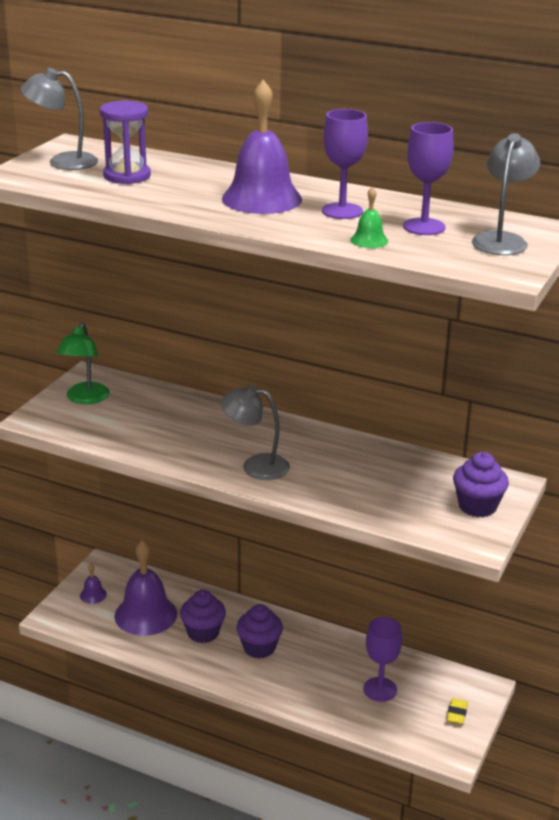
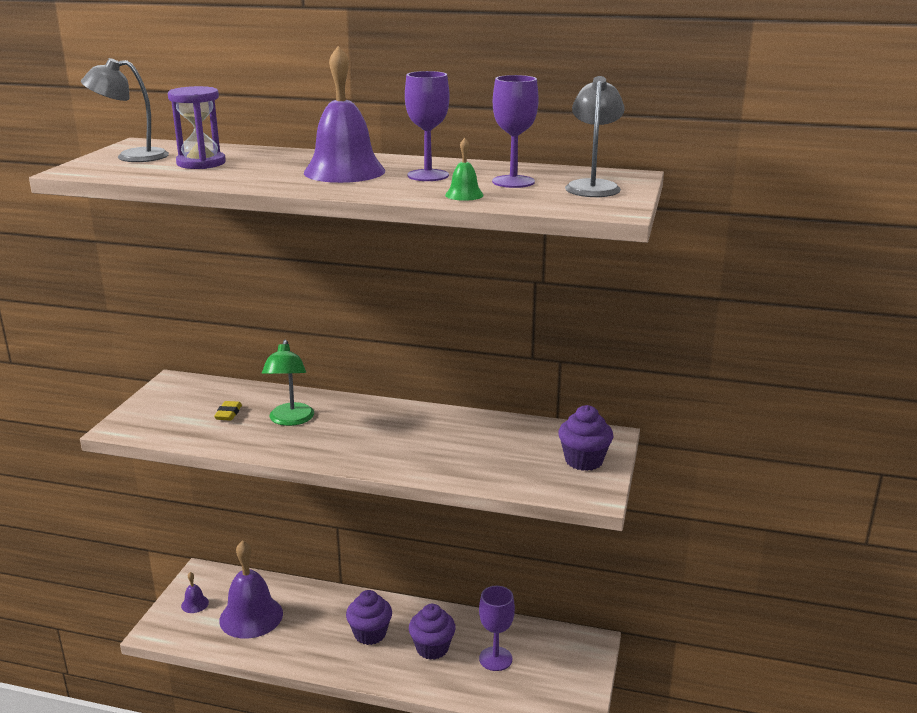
camera: 10 degrees left, 5 degrees down
green lamp [56,323,110,404] -> green lamp moved to [262,340,314,426]
purple cupcake [180,590,226,643] -> purple cupcake moved to [409,604,456,660]
grey lamp [221,385,290,480] -> none
yellow eraser [446,698,468,725] -> yellow eraser moved to [214,401,242,421]

